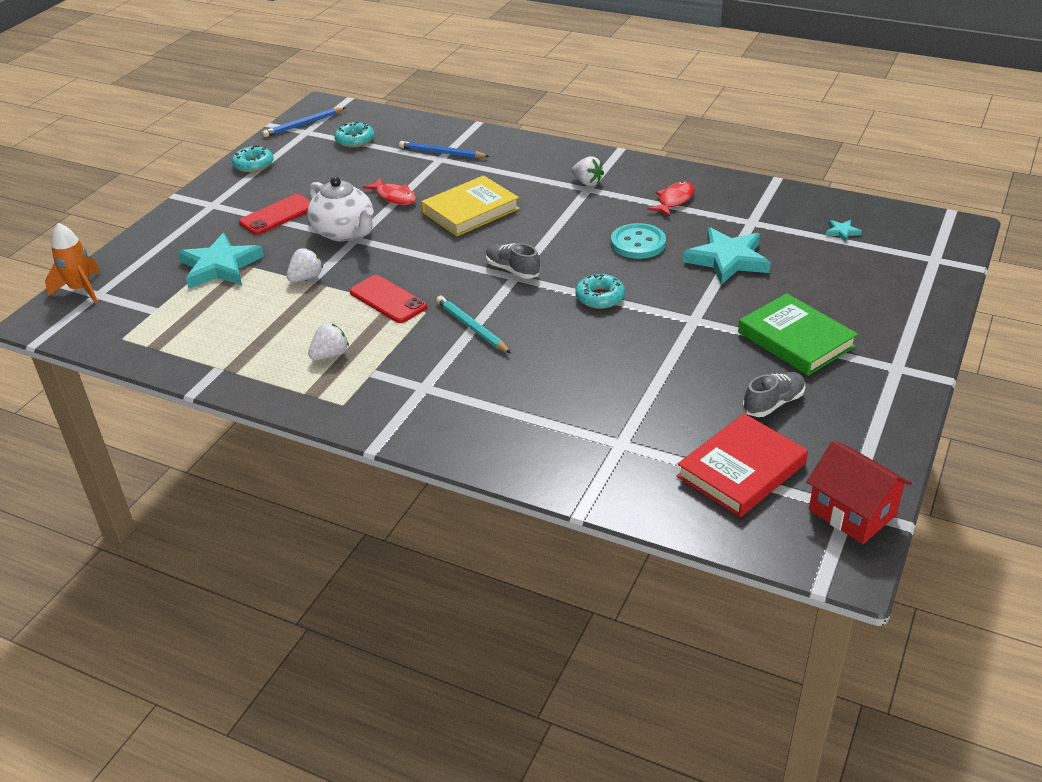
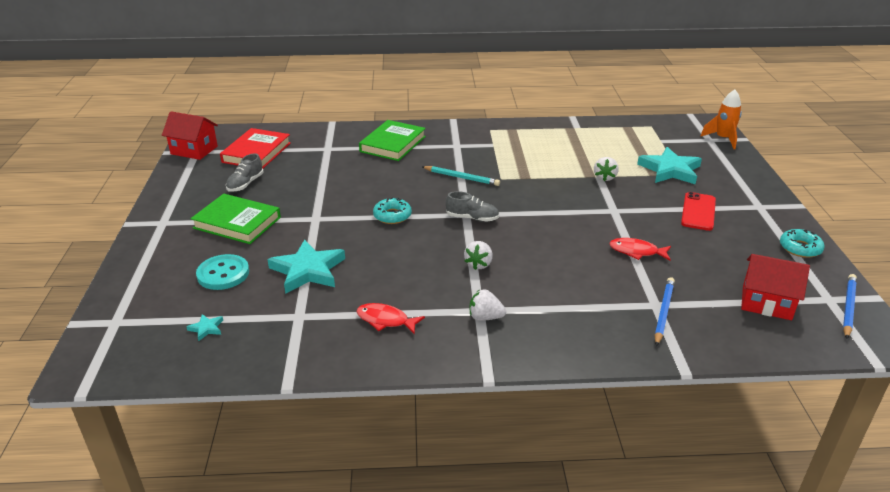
camera: 150 degrees right, 5 degrees down
white teapot [307,177,374,241] -> none
white strawberry [308,323,349,360] -> white strawberry moved to [464,241,493,270]
turquoise donut [334,122,375,148] -> red house [741,254,810,320]
red phone [350,275,427,323] -> none
blue pencil [399,141,490,158] -> blue pencil turned 60 degrees counterclockwise [655,277,675,346]
yellow book [421,175,520,236] -> none
turquoise button [611,223,666,259] -> turquoise button moved to [196,254,249,290]
red fish [647,181,695,216] -> red fish turned 105 degrees clockwise [356,303,425,335]
none -> green book [359,120,426,161]

